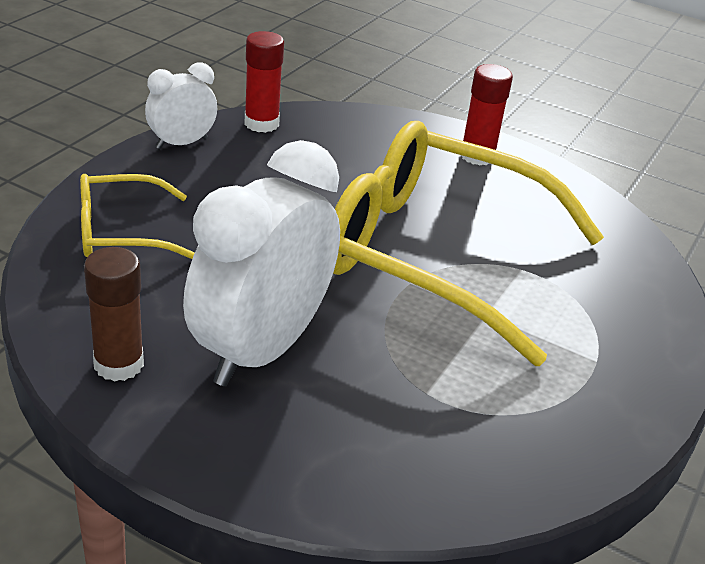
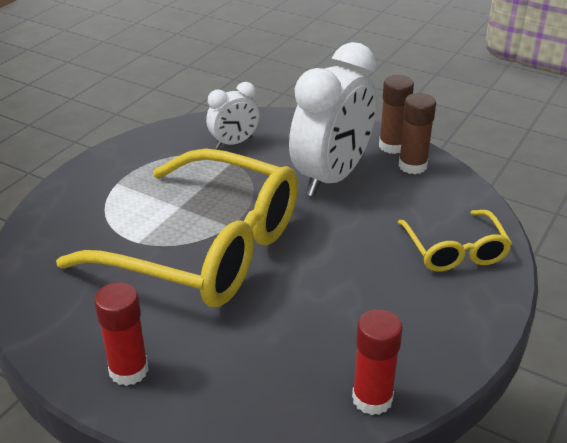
camera: 175 degrees left, 0 degrees up
yellow glasses [80,174,195,259] -> yellow glasses turned 90 degrees clockwise [398,210,512,272]
white clock [145,62,217,149] -> white clock moved to [206,82,259,149]
none -> brown glue stick [379,75,414,154]

